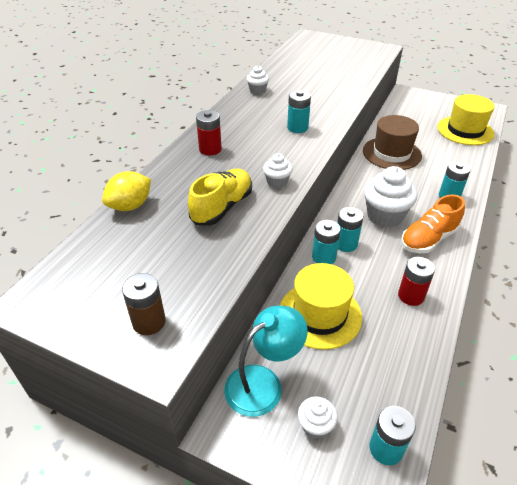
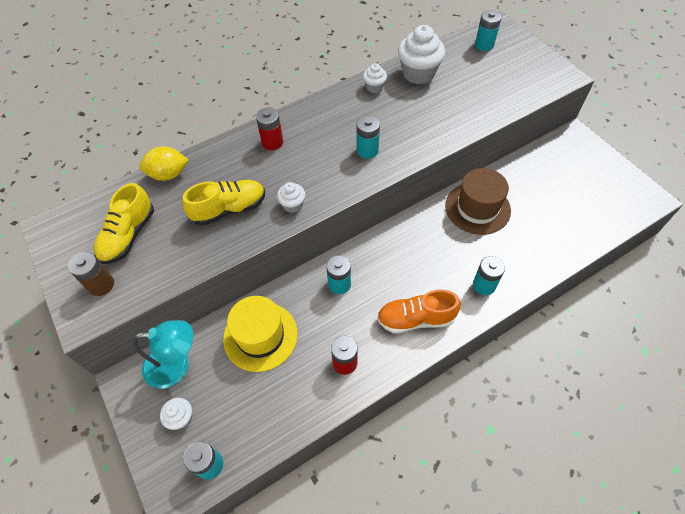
camera: 35 degrees right, 15 degrees up
turquoise battery [312,220,341,264] -> turquoise battery moved to [475,10,502,51]
white cupcake [364,166,417,228] -> white cupcake moved to [398,25,445,84]
yellow hat [437,94,495,145] -> none
none -> yellow shoe [94,183,154,264]

